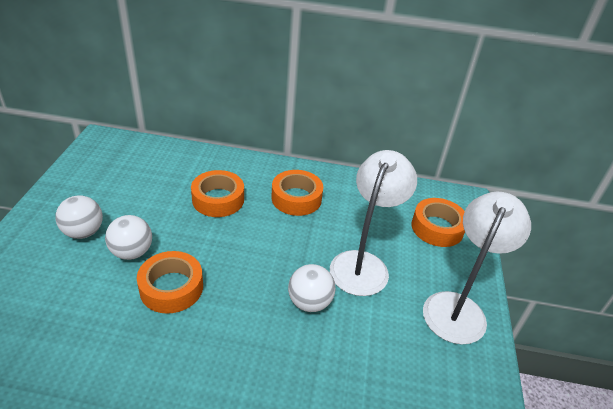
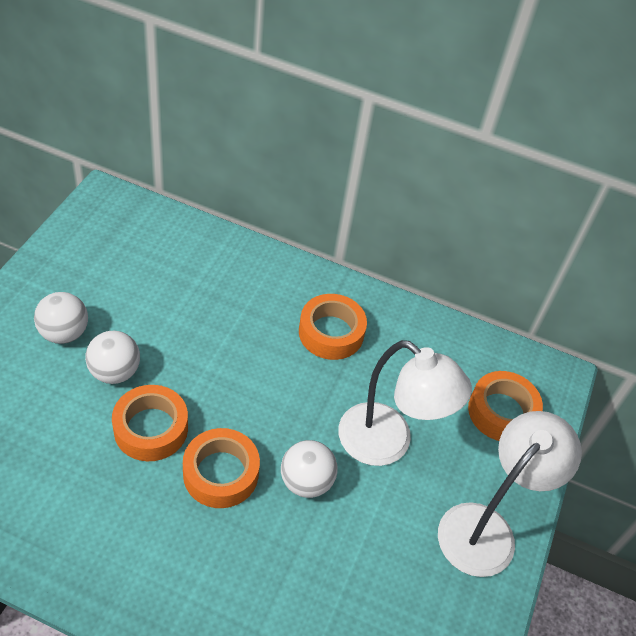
camera: 10 degrees right, 10 degrees up
orange tape [191,170,244,217] -> orange tape moved to [183,428,260,508]
white lamp [330,150,417,296] -> white lamp turned 90 degrees clockwise [338,340,472,466]

